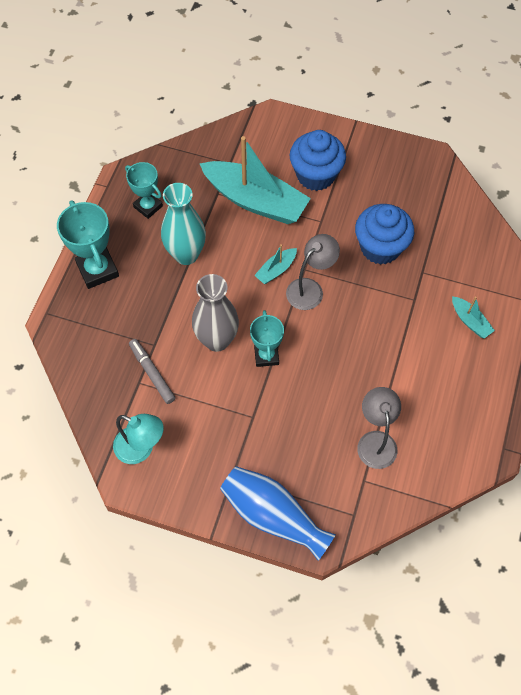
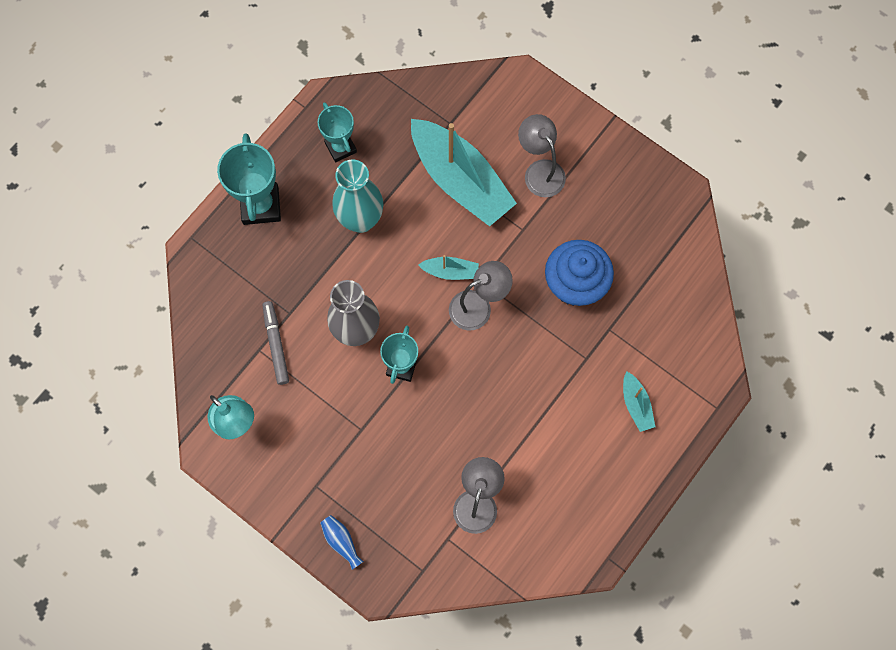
camera: 20 degrees right, 10 degrees up
blue vase [220,466,336,561] -> blue vase [320,515,364,570], size x0.45
turquoise boat [254,244,297,284] -> turquoise boat turned 150 degrees counterclockwise [418,255,479,280]
blue cupcake [290,130,346,191] -> grey lamp [518,114,566,197]

